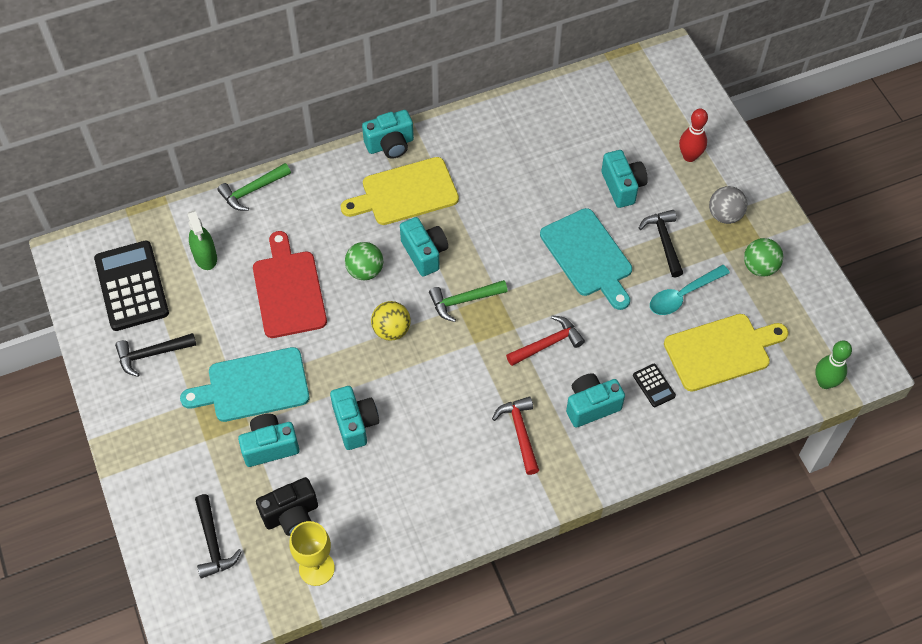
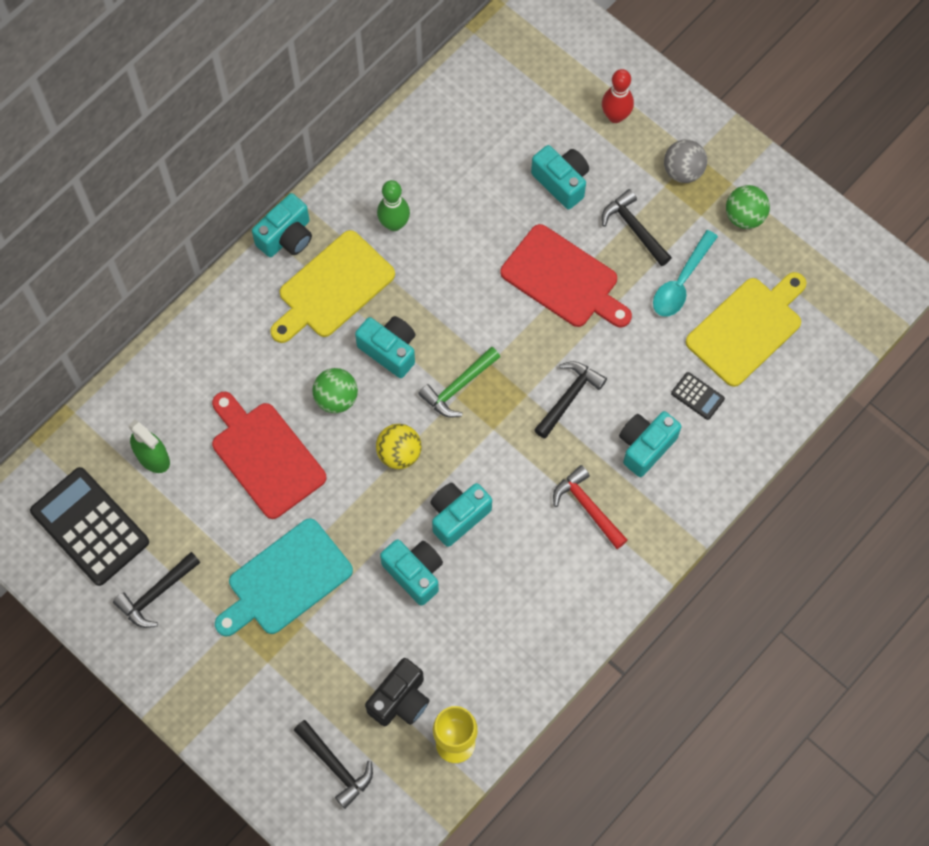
camera: 25 degrees left, 10 degrees up
green hammer [217,163,291,211] -> none
turquoise camera [238,414,300,467] -> turquoise camera moved to [430,483,492,547]
red hammer [506,315,585,366] -> black hammer [534,361,607,439]
turquoise cutting board [540,208,632,310] -> red cutting board [500,224,632,327]
green bowling pin [815,340,852,389] -> green bowling pin moved to [377,180,410,231]

